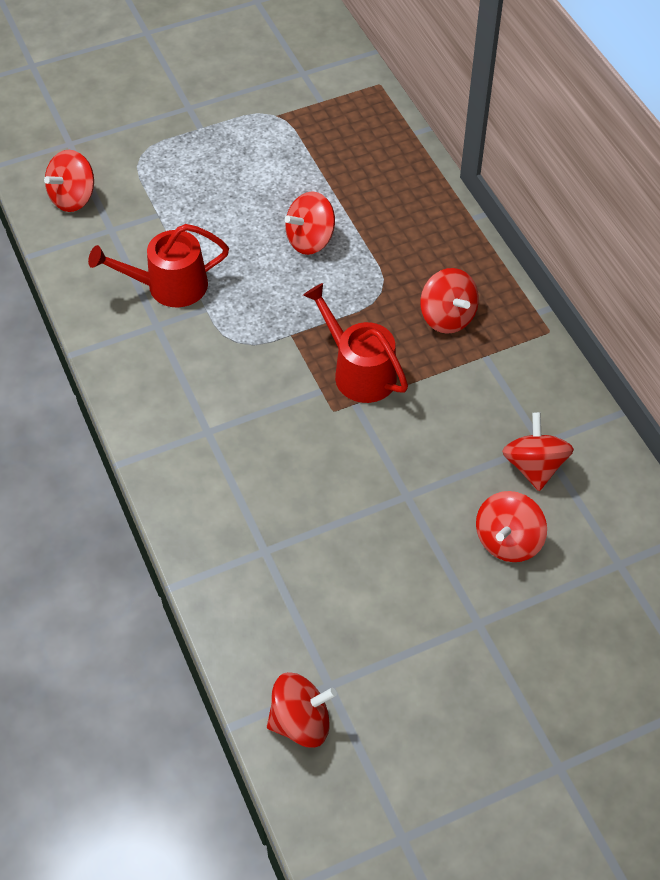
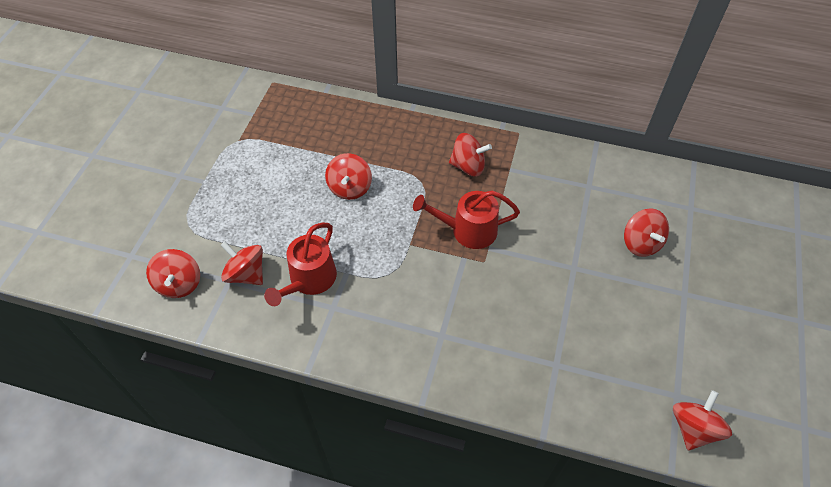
camera: 50 degrees left, 0 degrees up
red spinning top [502,412,574,491] -> red spinning top moved to [221,242,263,285]

